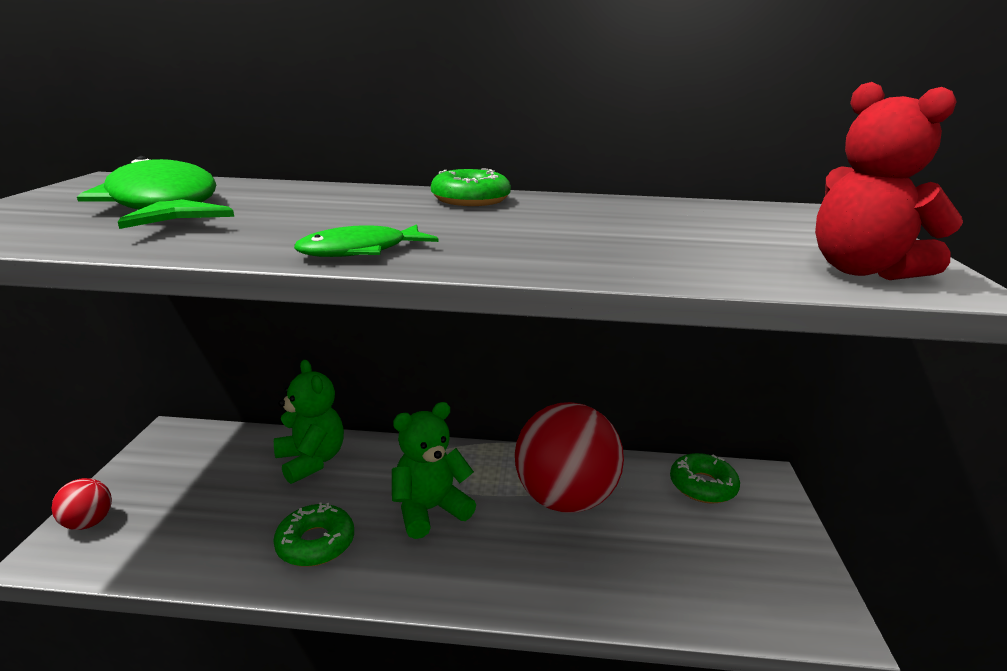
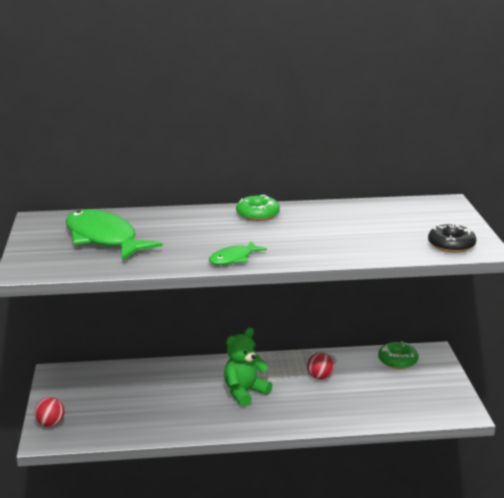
camera: 10 degrees left, 0 degrees up
green donut [273,502,354,567] -> none
green teddy bear [274,360,344,484] -> none
red ball [515,402,624,513] -> red ball [307,352,334,380], size x0.44
red teddy bear [815,82,963,280] -> black donut [428,224,476,252]

